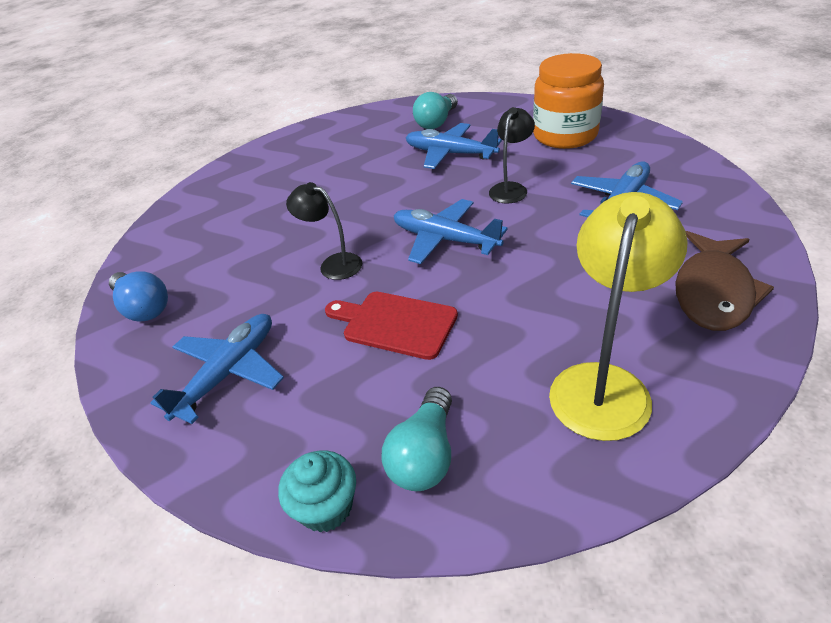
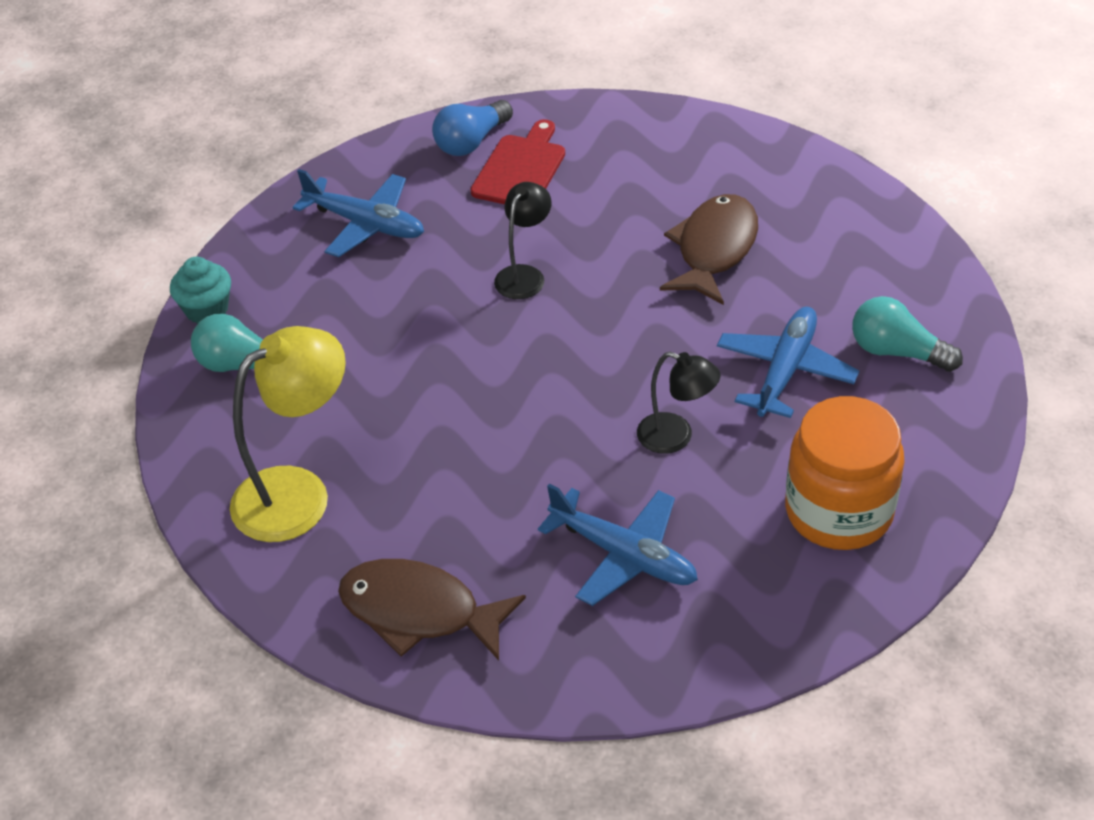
camera: 85 degrees right, 5 degrees up
red cutting board [325,292,458,360] -> red cutting board moved to [470,119,565,204]
blue plane [394,199,508,264] -> none
yellow lamp [549,192,688,441] -> yellow lamp turned 60 degrees counterclockwise [230,326,346,542]
none -> brown fish [660,194,758,305]

